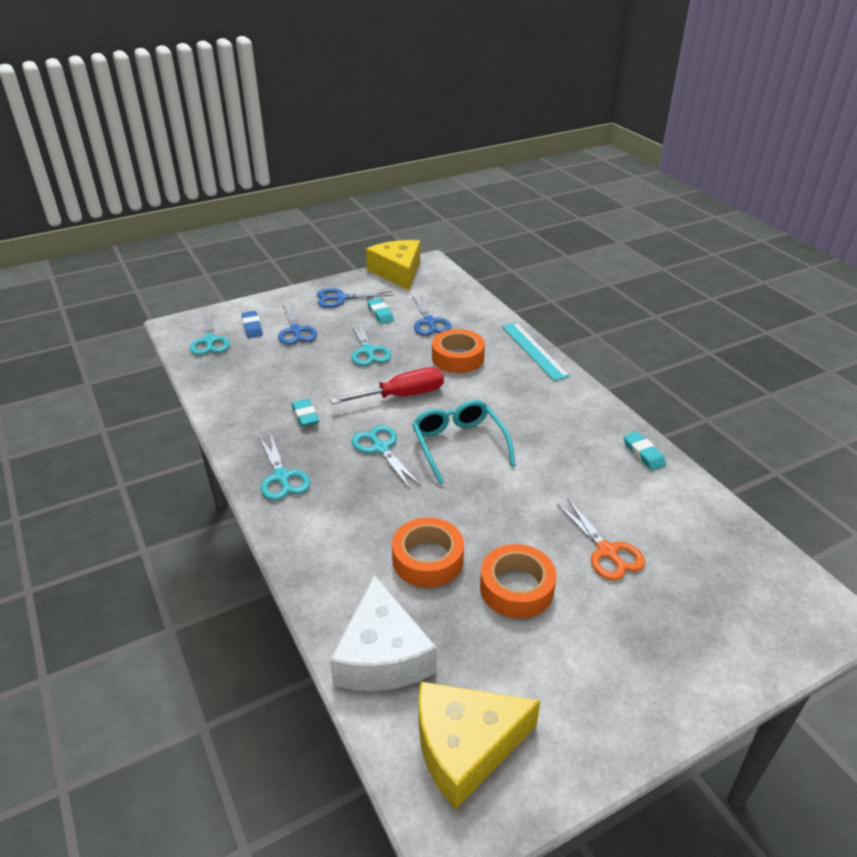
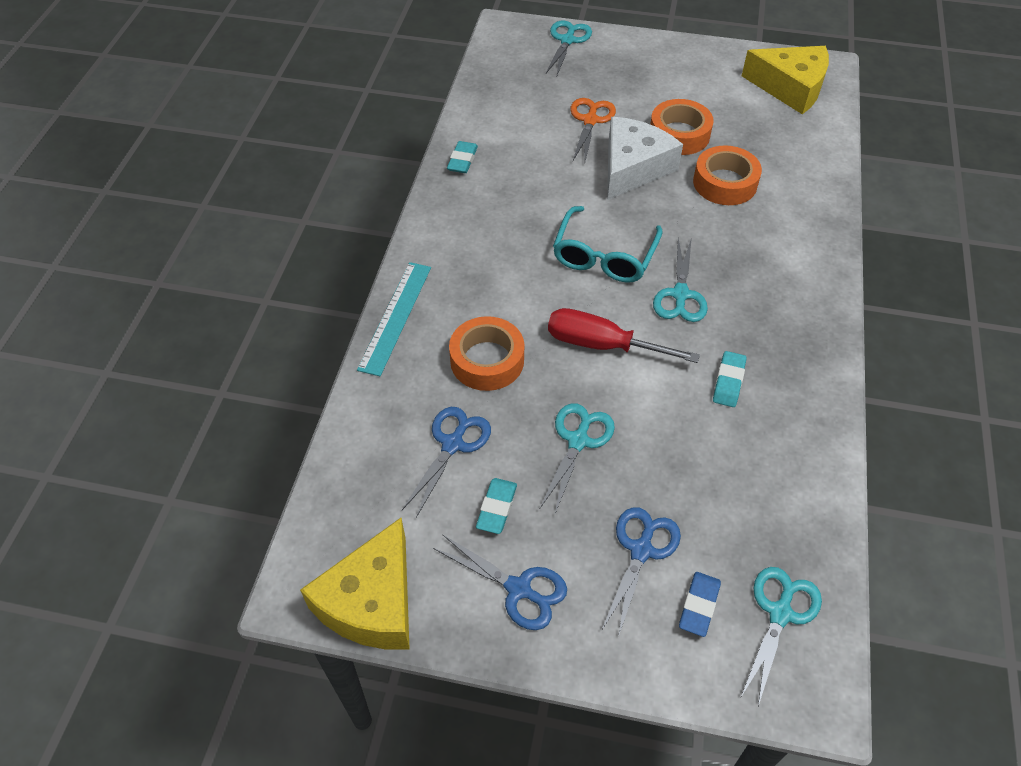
camera: 140 degrees left, 15 degrees up
turquoise scissors [259,432,311,501] -> turquoise scissors moved to [546,20,592,75]
white cheese [330,575,437,691] -> white cheese moved to [608,117,683,200]

